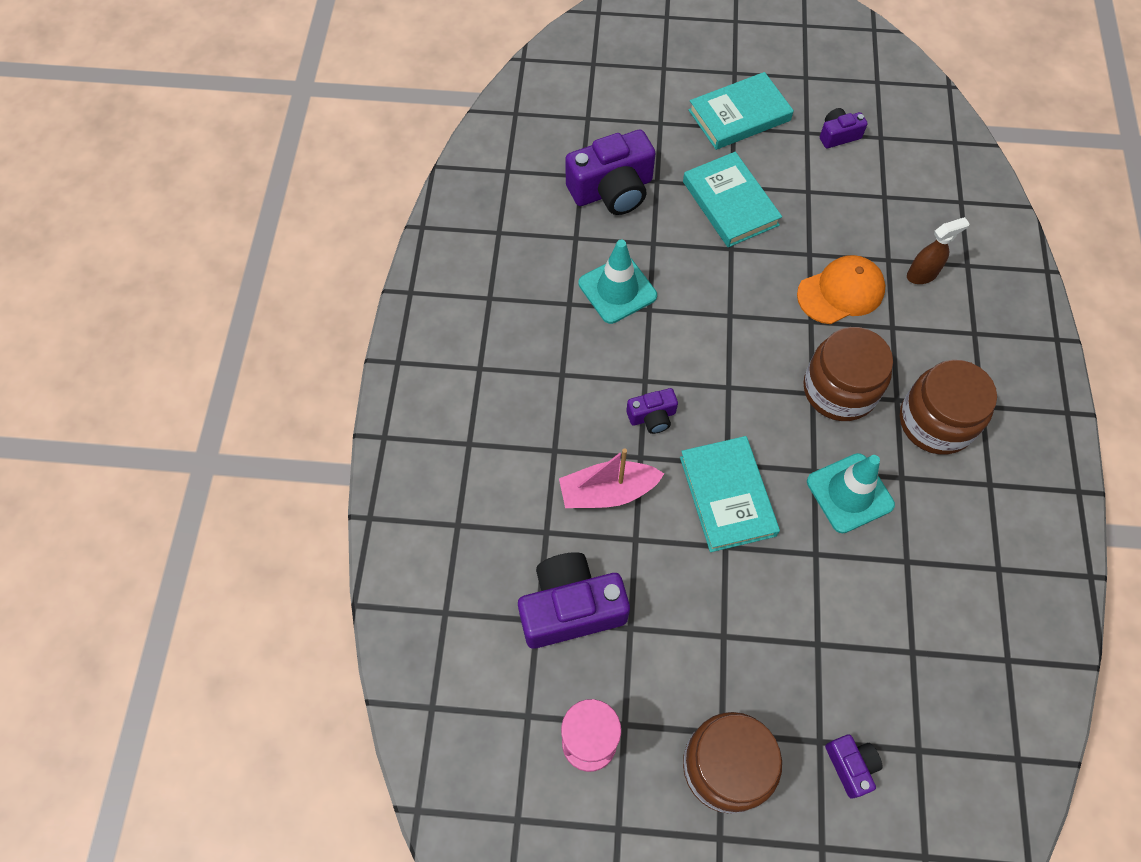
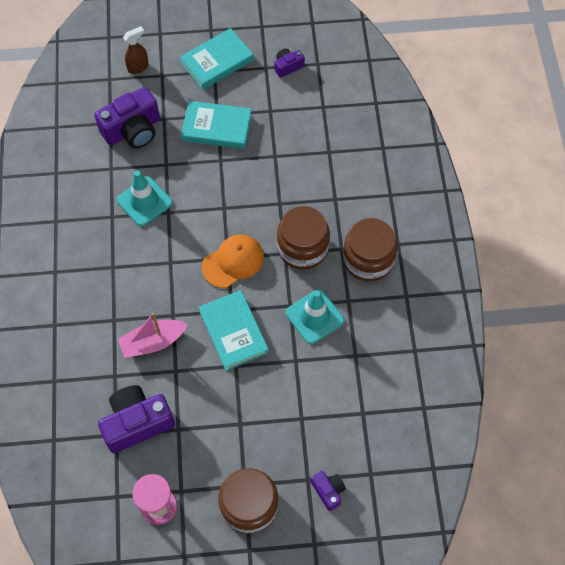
camera: 10 degrees left, 0 degrees up
purple camera [626,388,678,434] -> none
turquoise book [683,152,782,247] -> turquoise book turned 45 degrees counterclockwise [181,101,252,149]
orange cap [797,255,886,324] -> orange cap moved to [202,234,264,288]
brown spray bottle [907,217,970,284] -> brown spray bottle moved to [123,26,149,74]

